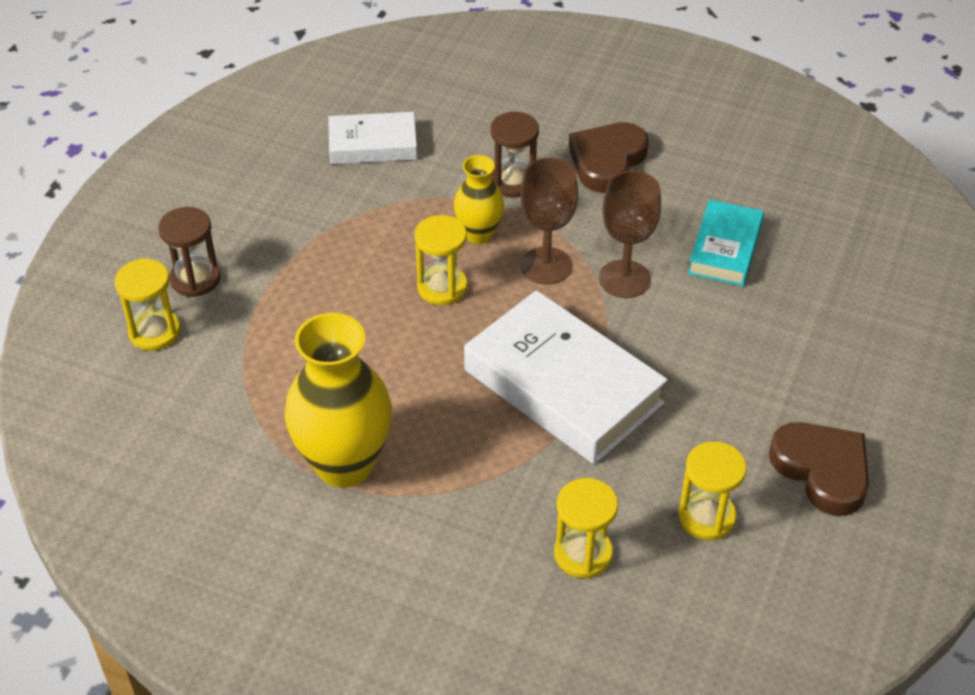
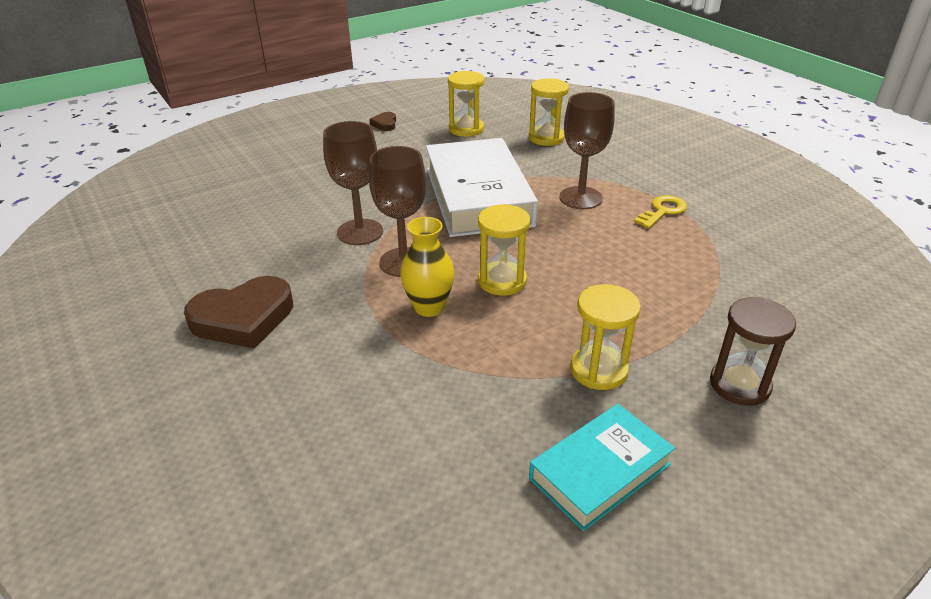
camera: 145 degrees left, 10 degrees down
yellow hourglass [115,258,181,351] -> yellow hourglass moved to [570,284,641,390]
yellow vase [285,313,392,488] -> yellow key [634,195,687,229]
white book [328,112,417,164] -> none
brown hourglass [490,111,539,198] -> none
turquoise book [688,199,764,286] -> turquoise book moved to [529,404,675,531]
brown heart [769,422,869,516] -> brown heart [369,112,396,131], size x0.46
none -> brown goblet [559,92,615,209]

